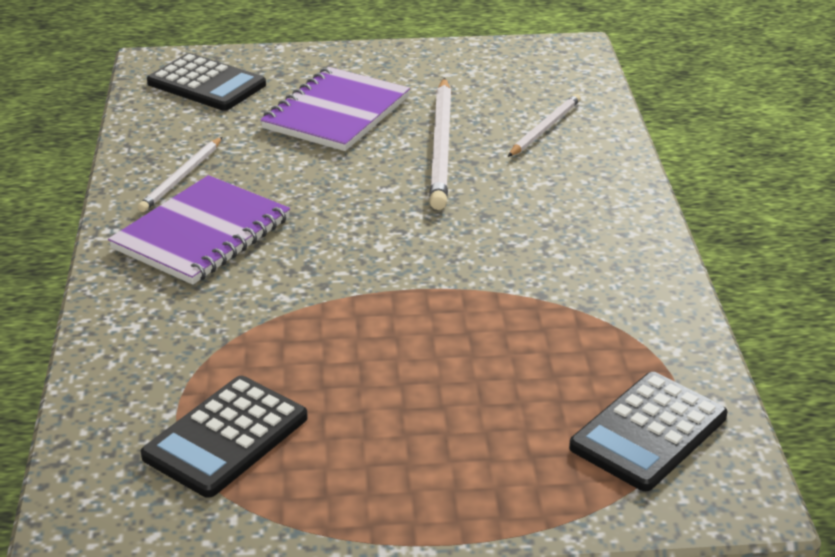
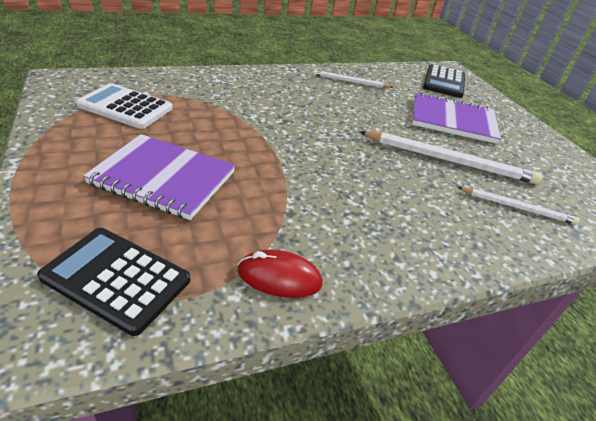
camera: 70 degrees right, 5 degrees up
purple notebook [108,175,290,285] -> purple notebook moved to [83,134,235,220]
black calculator [141,376,308,498] -> white calculator [76,83,173,129]
white pencil [429,78,452,210] -> white pencil turned 150 degrees counterclockwise [359,131,542,184]
none -> red mouse [238,249,323,298]

